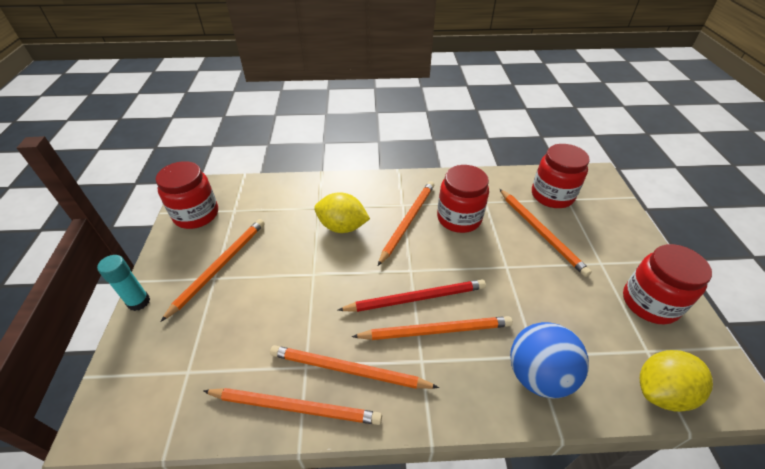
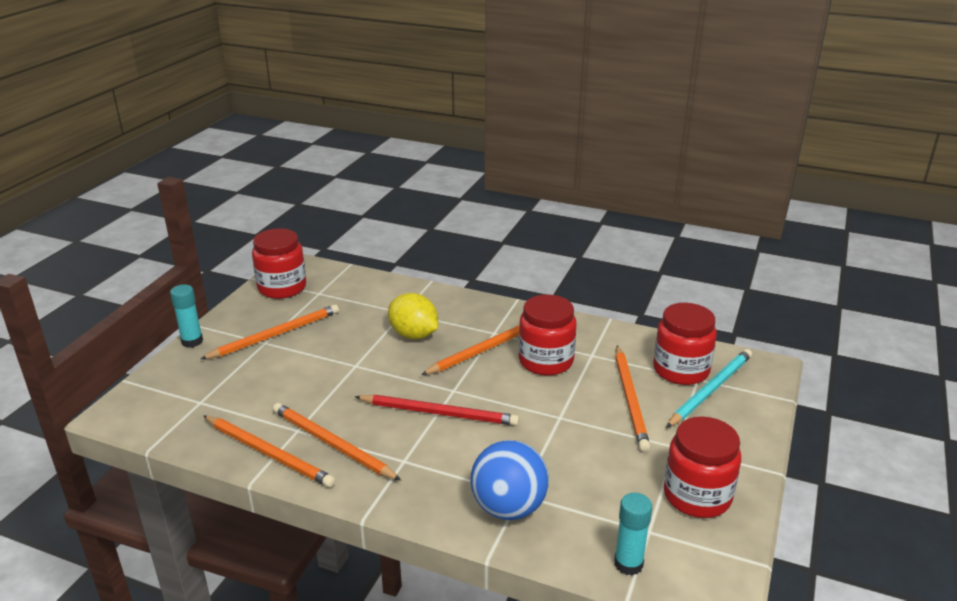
camera: 25 degrees right, 15 degrees down
orange pencil [352,316,513,340] -> none
yellow lemon [640,350,713,412] -> turquoise glue stick [614,493,652,576]
none -> turquoise pencil [666,349,752,428]

